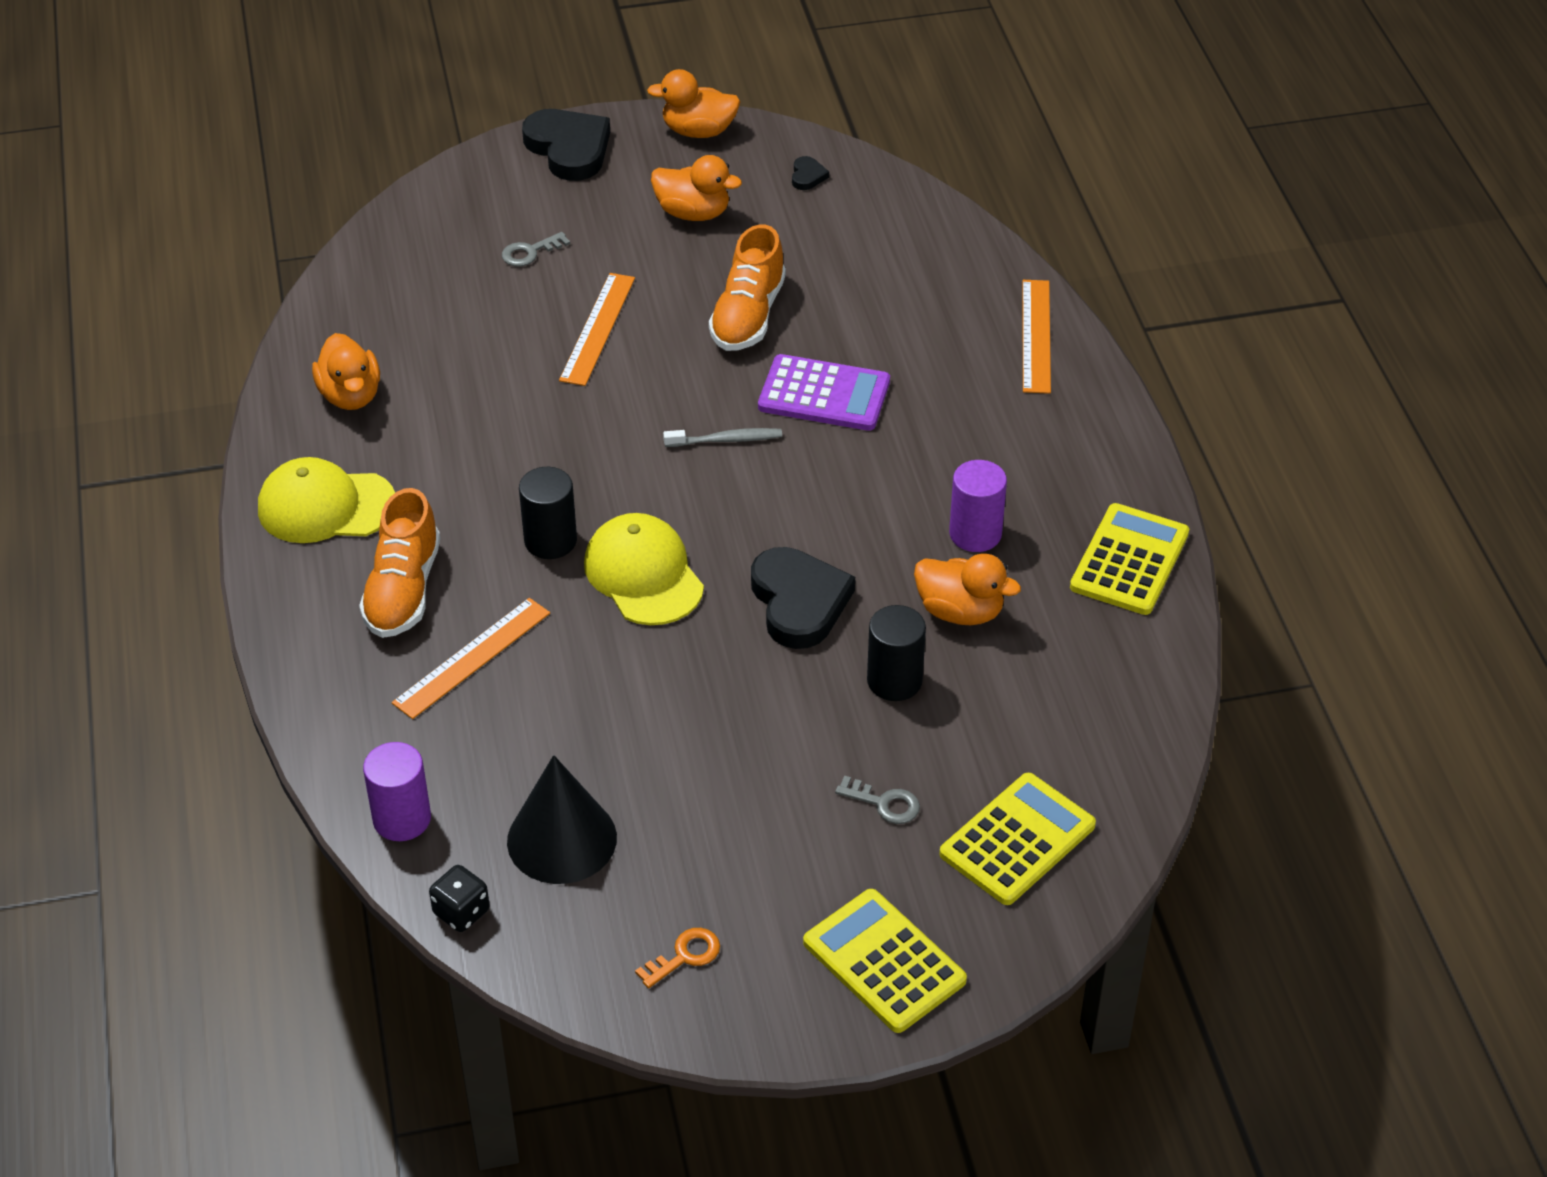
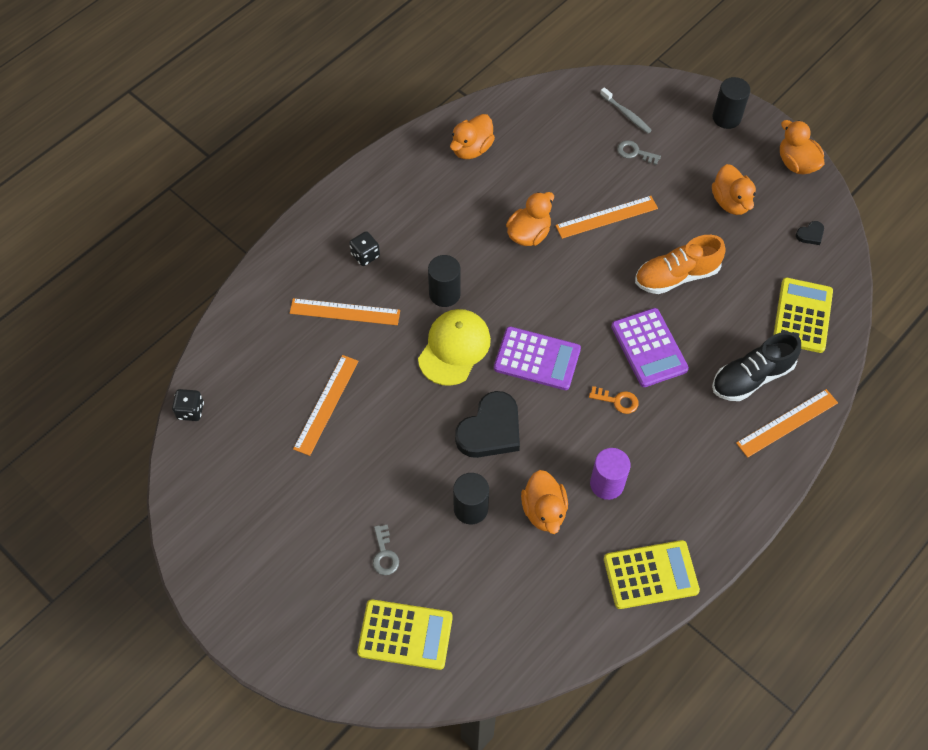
camera: 55 degrees right, 15 degrees up
yellow cap [258,457,395,543] -> none
orange shoe [359,488,440,638] -> black dice [349,231,380,266]
purple cylinder [363,742,431,841] -> none
black cone [507,755,617,884] -> none
black heart [522,109,610,181] -> black cylinder [712,77,750,129]
orange key [635,928,720,988] -> orange key moved to [589,386,638,414]
grey toothbrush [663,428,782,447] -> grey toothbrush moved to [600,87,652,133]
yellow calculator [803,889,967,1033] -> yellow calculator moved to [773,278,833,353]
none -> orange ruler [293,355,359,456]
none -> purple calculator [494,326,581,390]
none -> orange duck [506,192,554,246]
none -> black shoe [712,332,801,401]

